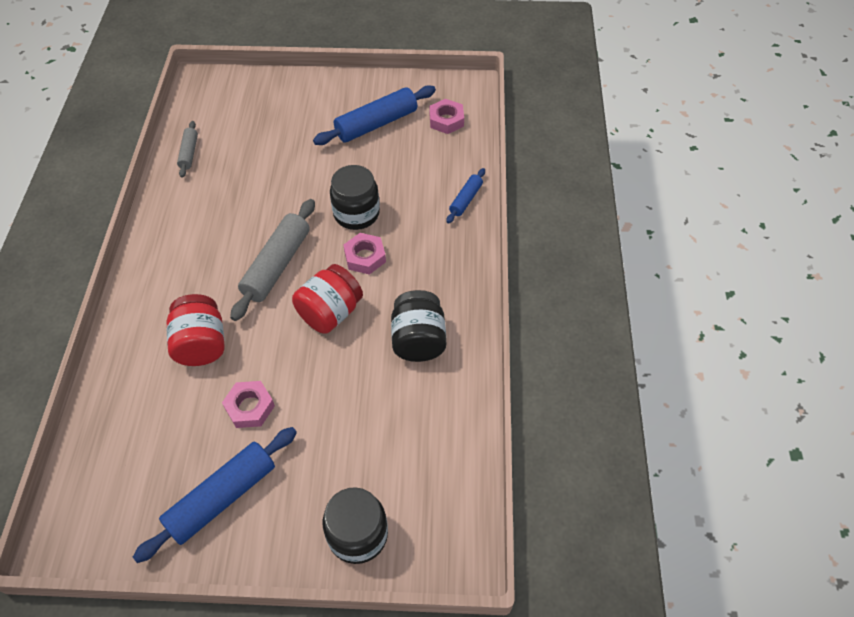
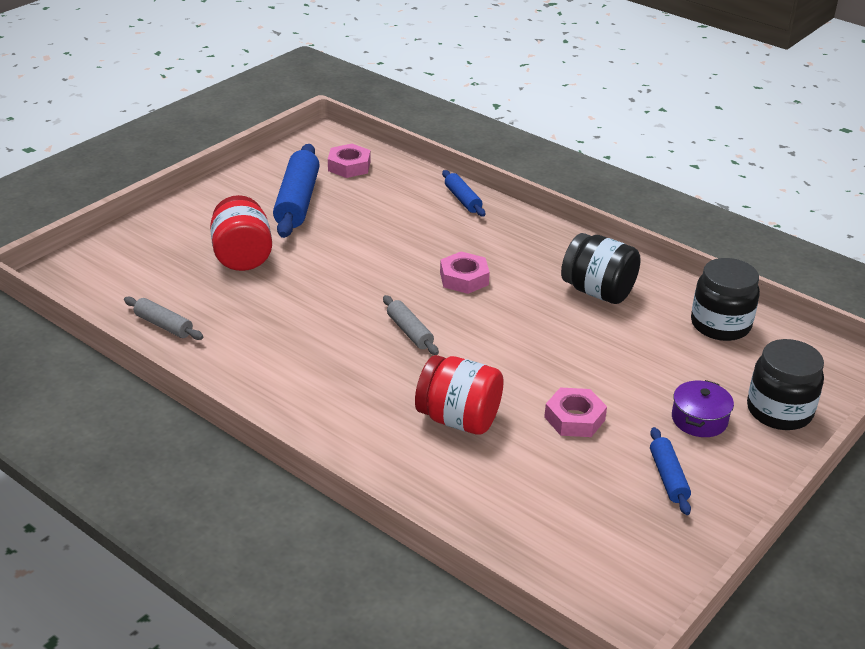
camera: 55 degrees left, 20 degrees down
blue rolling pin [133,427,297,563] -> blue rolling pin [650,427,691,515], size x0.53
grey rolling pin [230,199,315,321] -> grey rolling pin [383,295,439,355], size x0.53
red jar [292,264,363,334] -> red jar moved to [210,195,272,271]
black jar [330,165,380,230] -> black jar moved to [691,258,760,341]
none -> purple pot [672,380,734,437]

